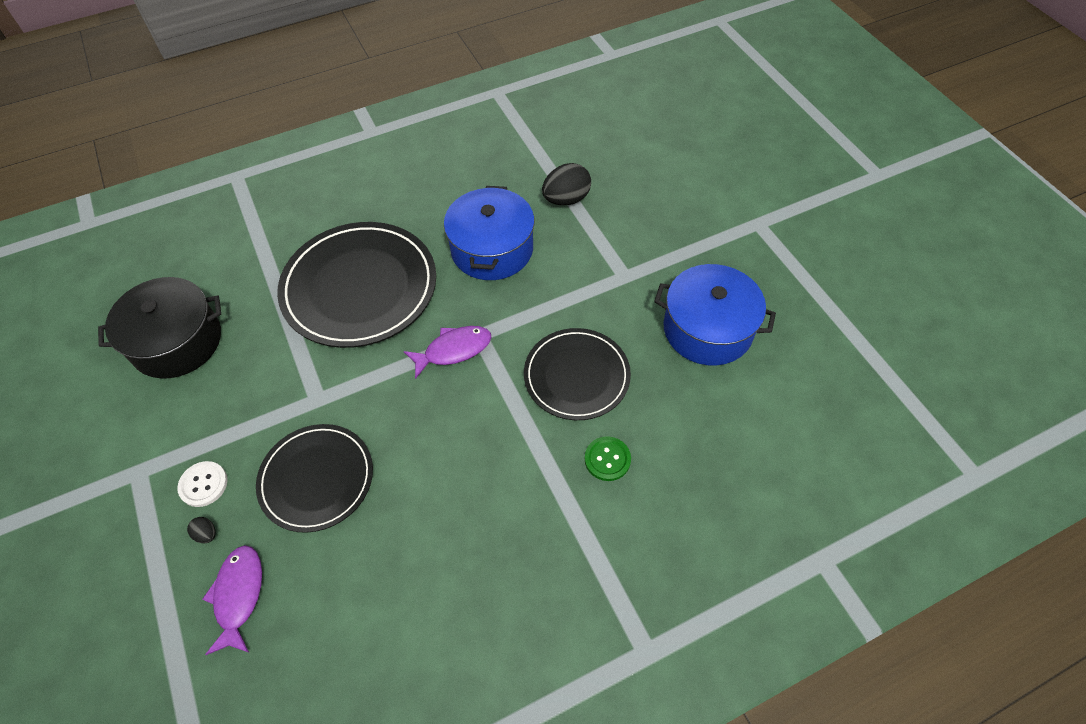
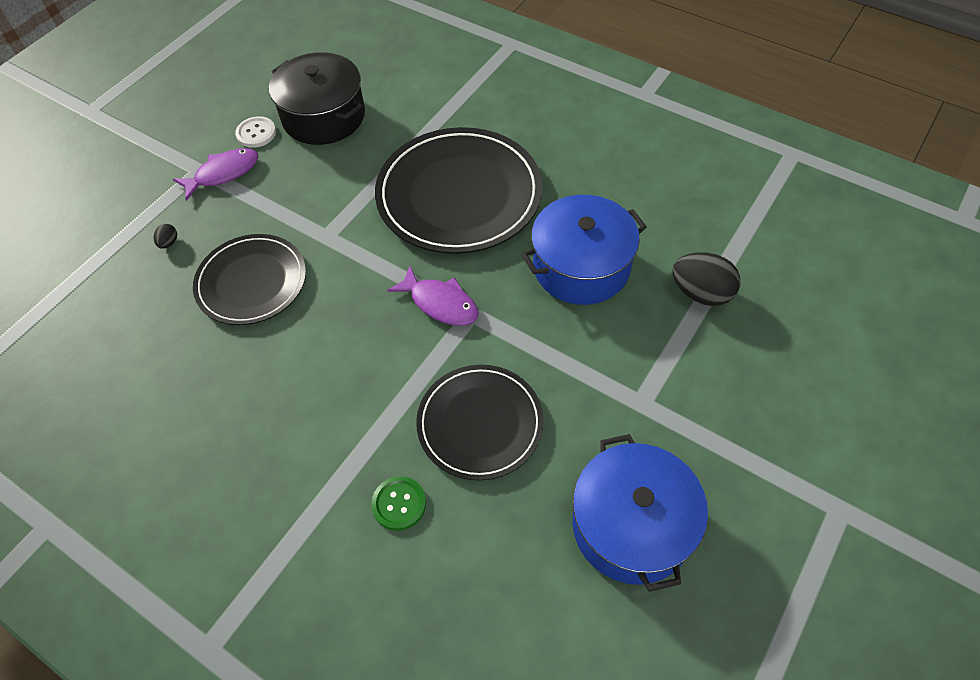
camera: 60 degrees right, 0 degrees up
white button [177,461,228,507] -> white button moved to [235,116,276,148]
purple fish [202,545,262,655] -> purple fish moved to [173,148,259,201]

